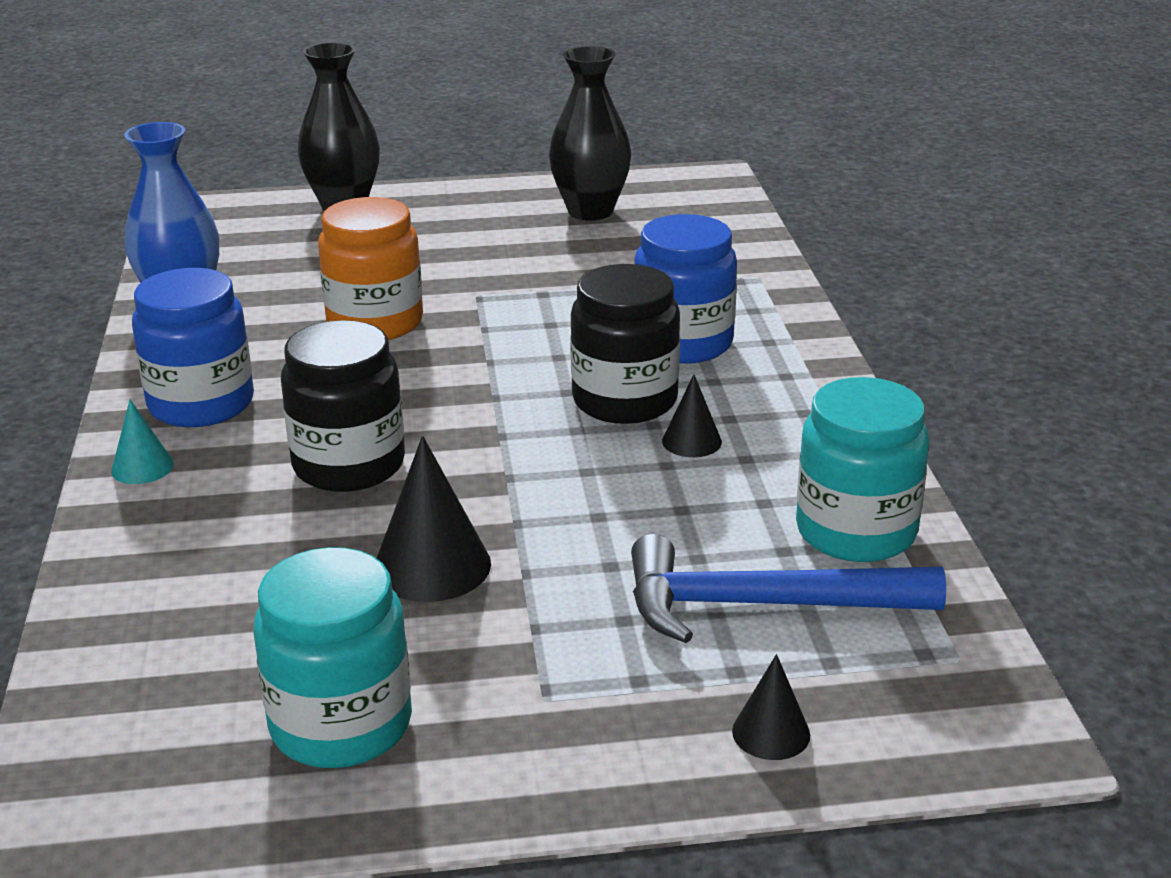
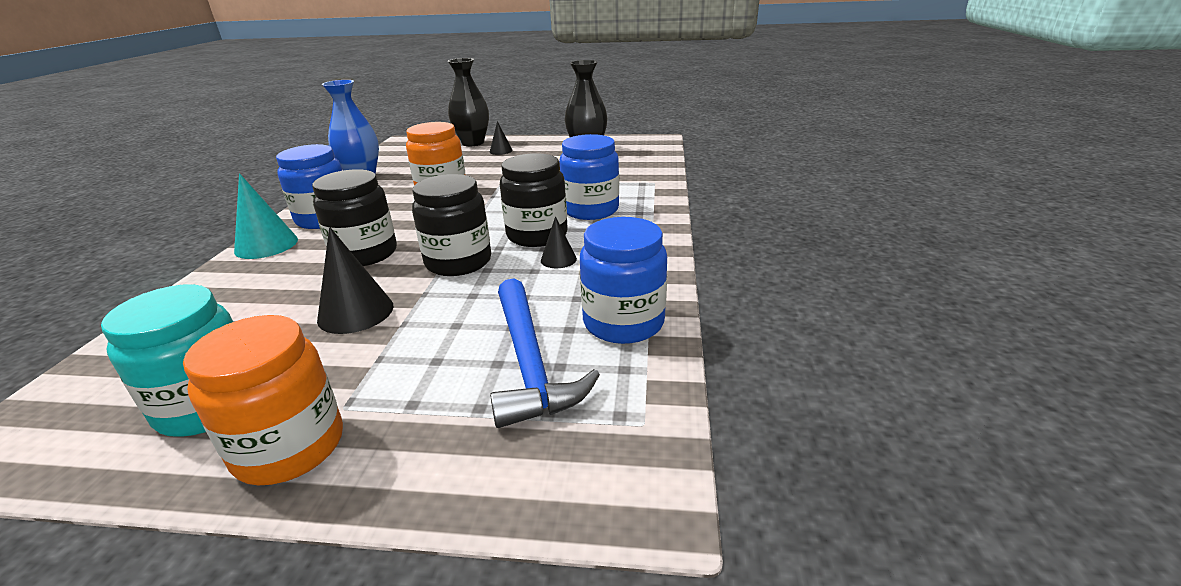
camera: 15 degrees right, 0 degrees up
turquoise cone [111,400,174,484] -> turquoise cone [234,173,298,259], size x1.75
blue hammer [631,534,946,643] -> blue hammer turned 120 degrees counterclockwise [490,279,600,428]
black cone [732,654,810,760] -> black cone moved to [490,121,513,155]
turquoise jar [796,377,929,562] -> blue jar [580,217,667,344]
none -> orange jar [183,315,343,486]
none -> black jar [412,174,491,276]

